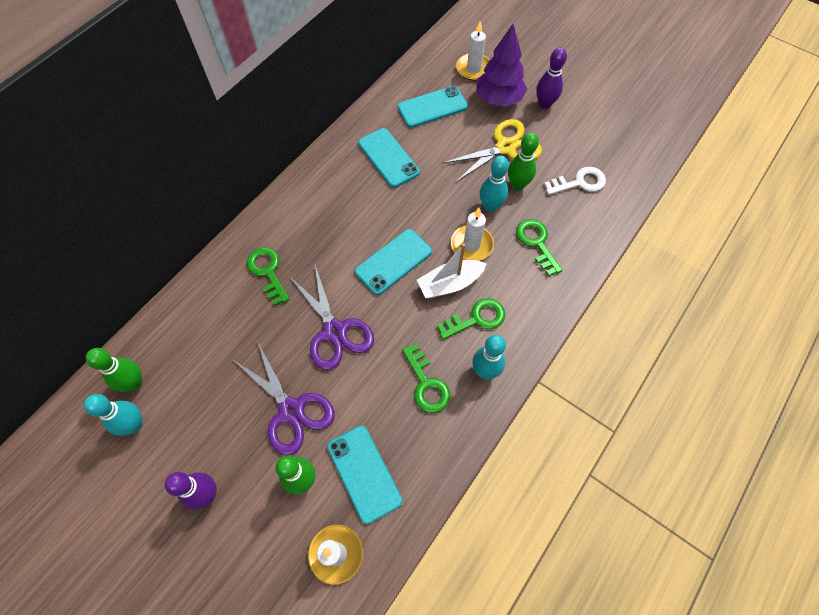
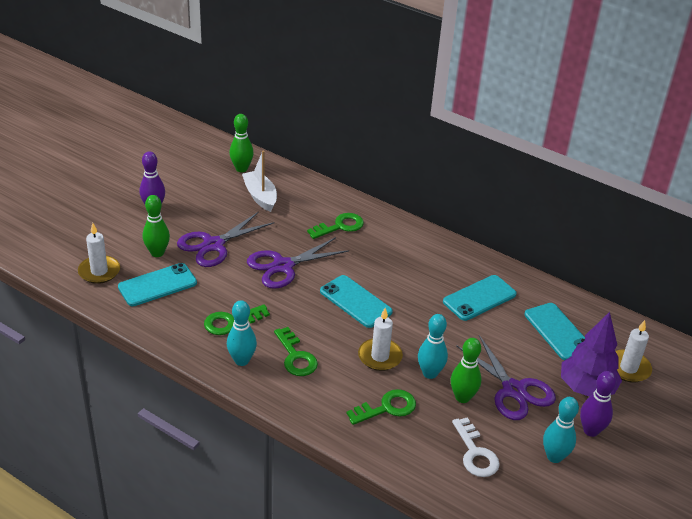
camera: 85 degrees right, 25 degrees down
turquoise bowling pin [84,394,143,436] -> turquoise bowling pin moved to [543,397,579,463]
white boat [417,243,487,299] -> white boat moved to [242,150,277,212]
yellow scissors [443,119,542,183] -> purple scissors [456,335,556,420]

